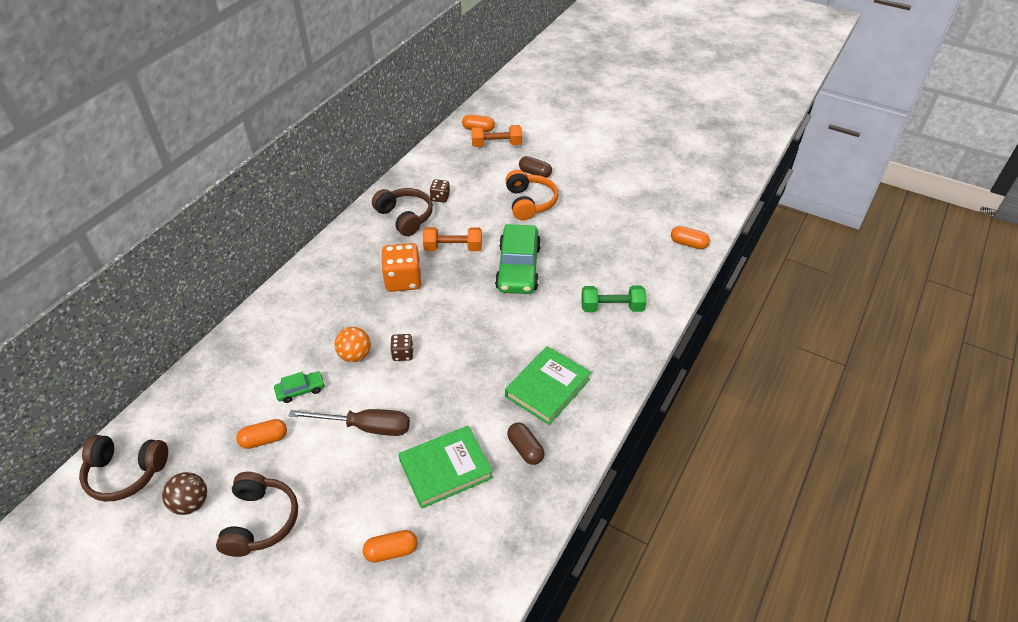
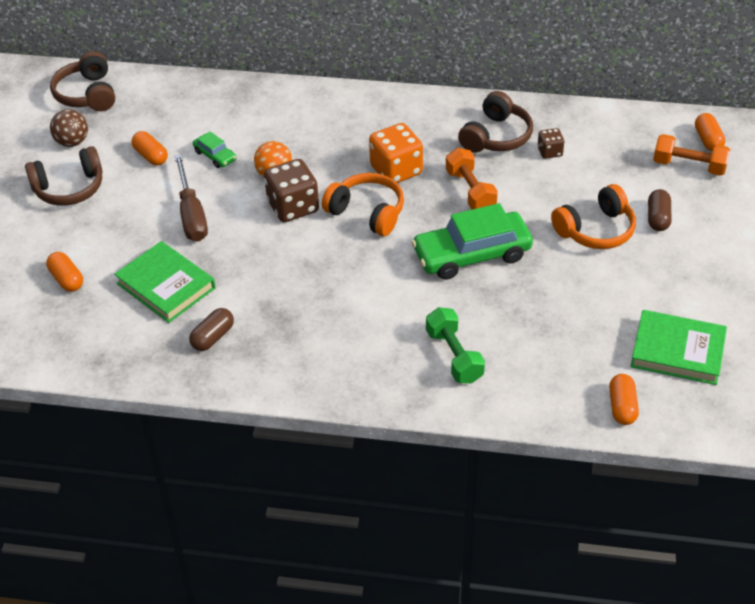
camera: 70 degrees right, 0 degrees up
brown dice [391,334,413,361] -> brown dice [264,159,319,222], size x1.89
orange dumbbell [471,125,522,147] -> orange dumbbell turned 45 degrees counterclockwise [653,134,730,176]
green book [505,346,591,425] -> green book moved to [630,310,727,385]
none -> orange headphones [322,173,404,236]

